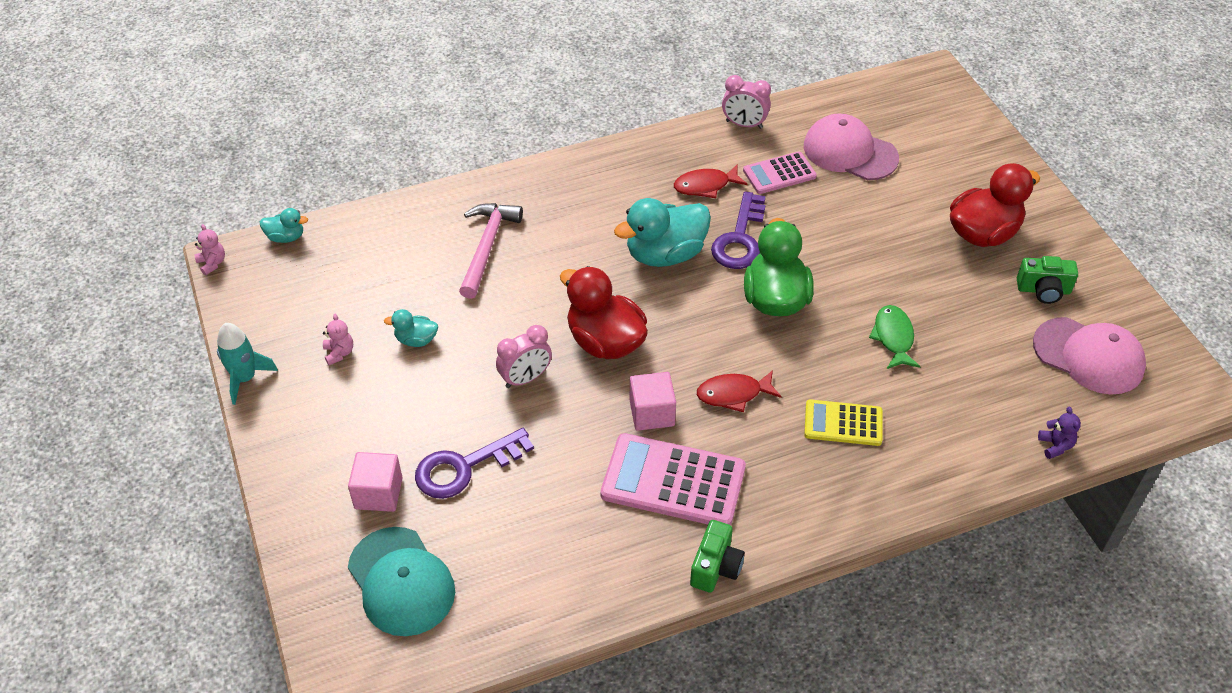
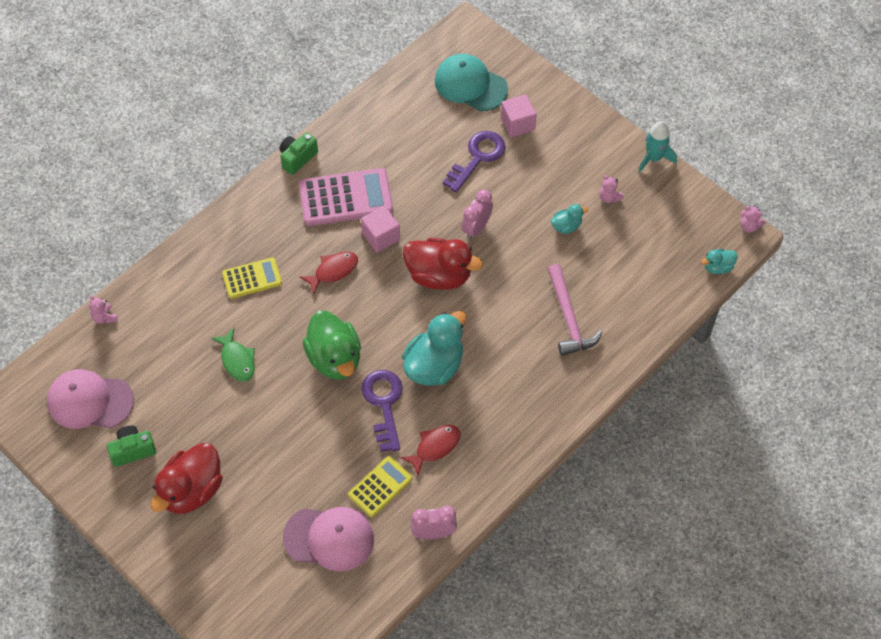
camera: 155 degrees right, 10 degrees up
green camera [690,520,745,592] -> green camera turned 45 degrees clockwise [280,132,318,175]
pink calculator [743,152,817,194] -> yellow calculator [348,456,412,517]
purple teddy bear [1038,407,1081,459] -> pink teddy bear [89,295,118,324]

